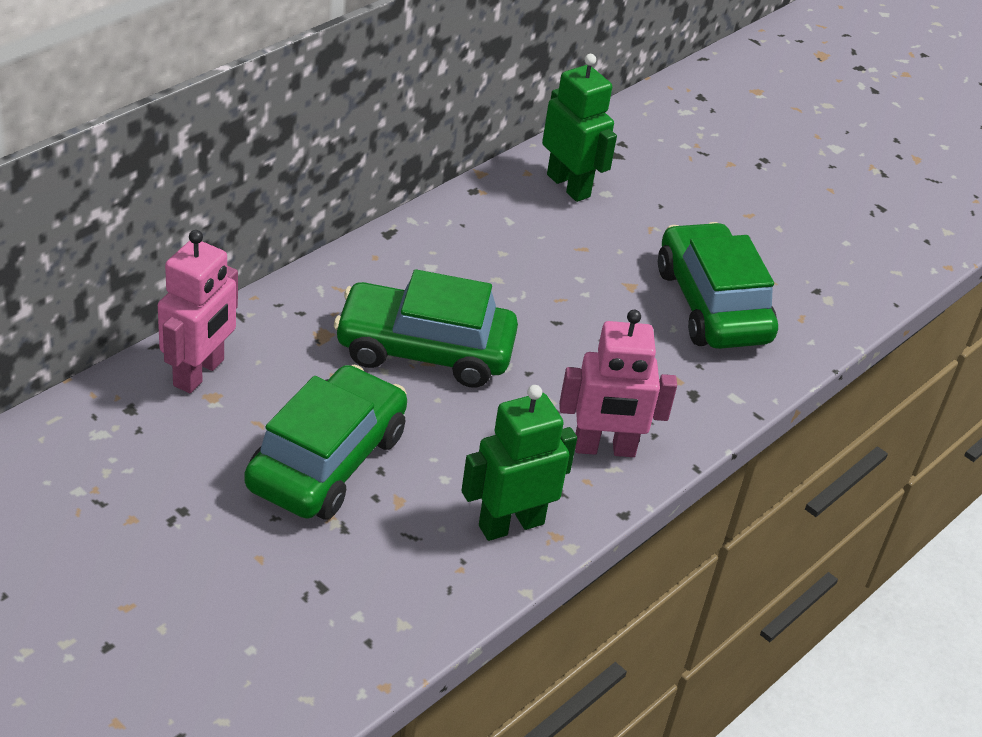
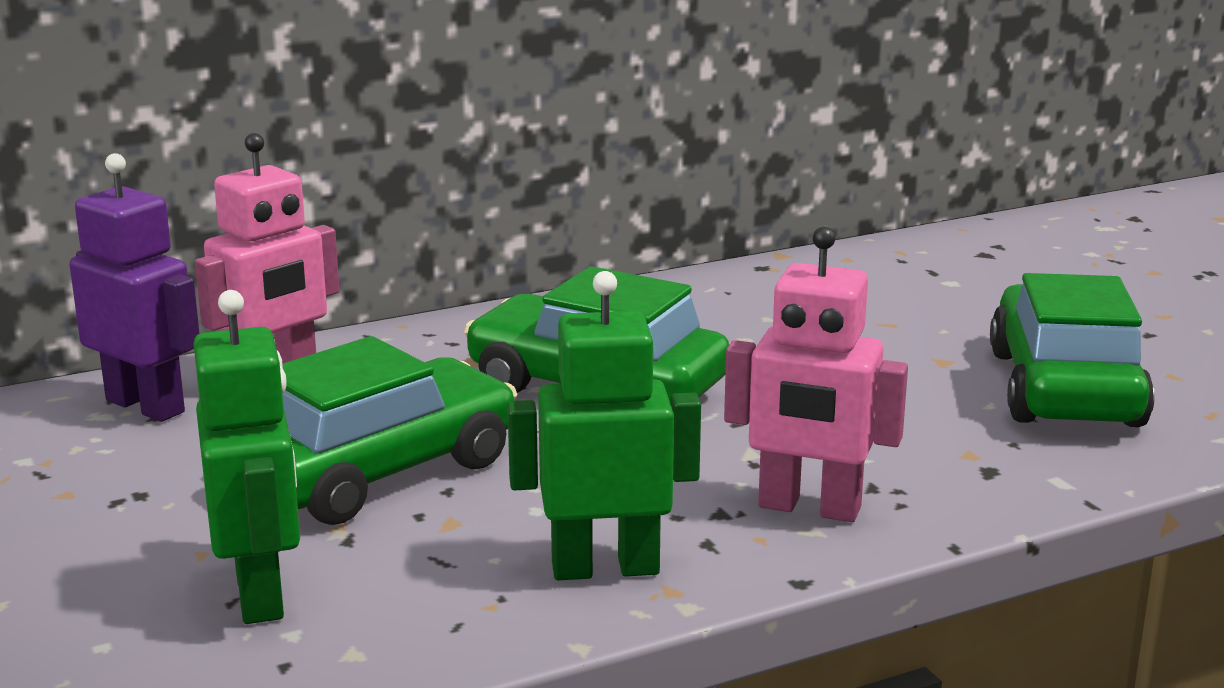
camera: 25 degrees right, 20 degrees down
green robot [542,54,617,202] -> green robot moved to [194,290,300,624]
none -> purple robot [70,153,200,422]

